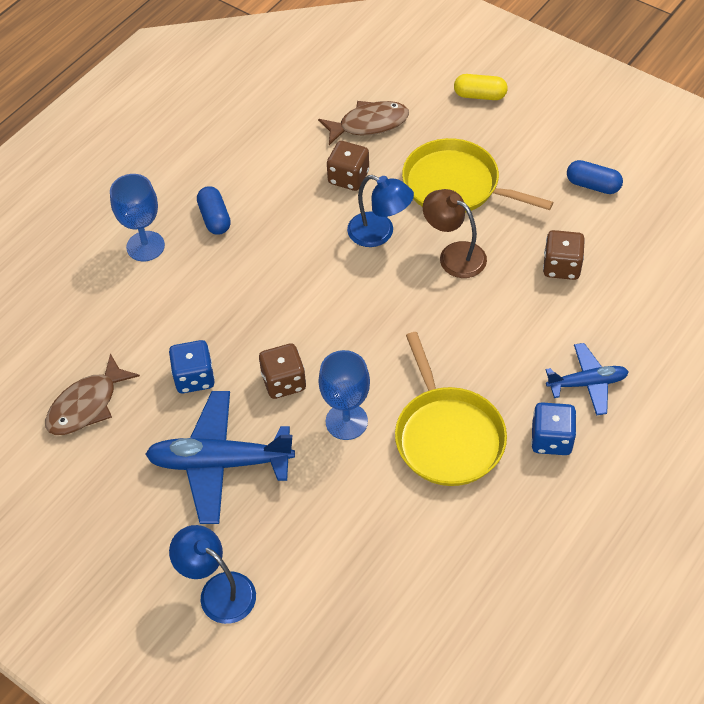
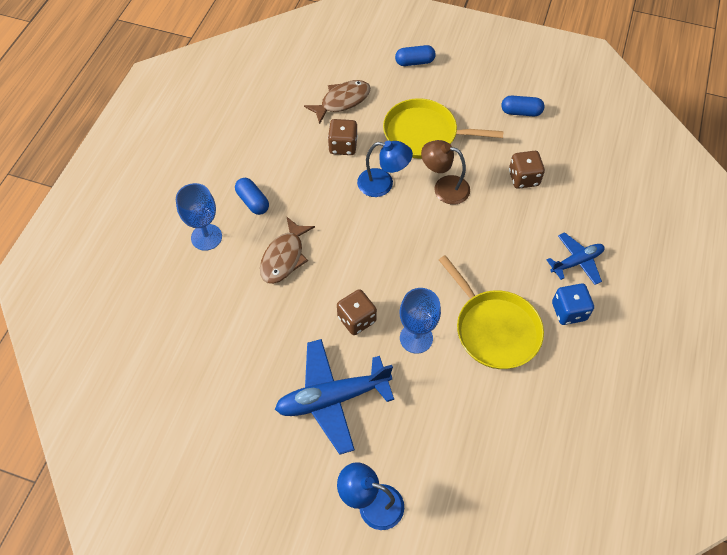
camera: 20 degrees left, 5 degrees up
brown fish [45,353,140,435] -> brown fish moved to [260,217,315,284]
blue dice [169,340,215,393] -> none
yellow capsule [454,74,508,100] -> blue capsule [395,45,436,66]

